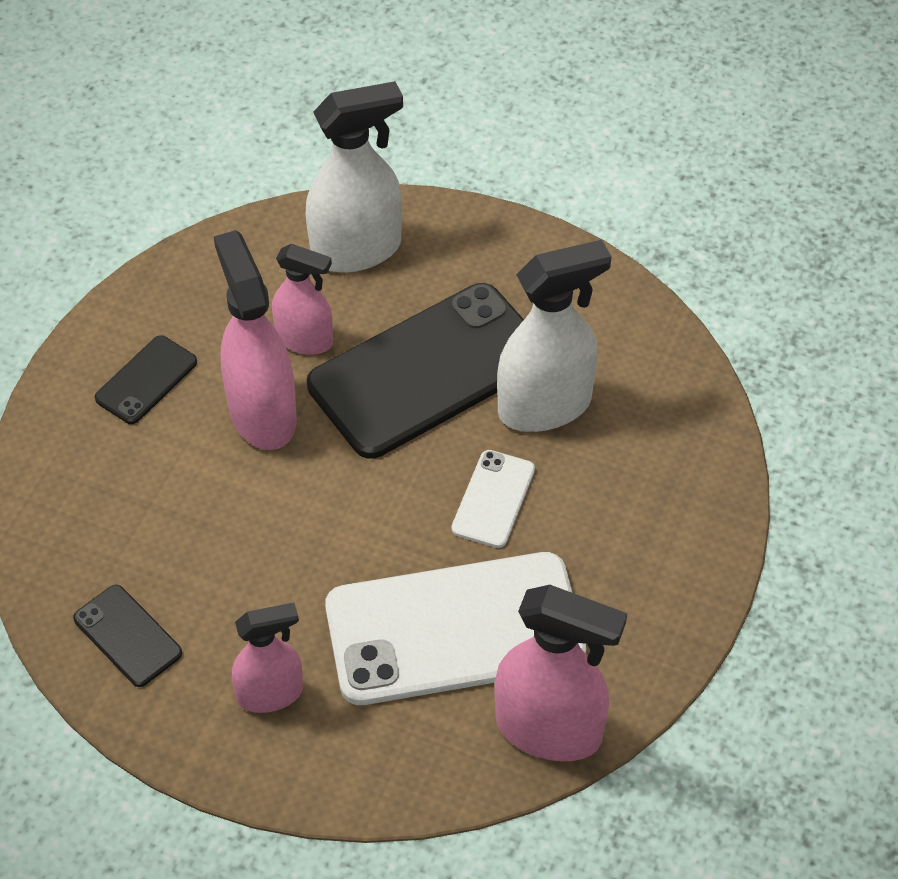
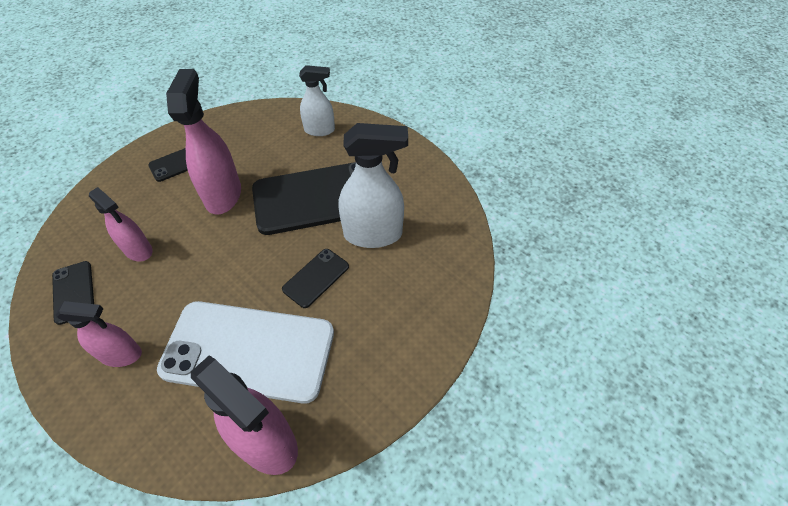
camera: 20 degrees right, 0 degrees up
pink spray bottle [272,244,333,355] -> pink spray bottle moved to [89,187,153,262]
white spray bottle [306,81,403,272] -> white spray bottle [299,65,335,136], size x0.62
white phone [452,450,535,548] -> black phone [282,249,349,308]

